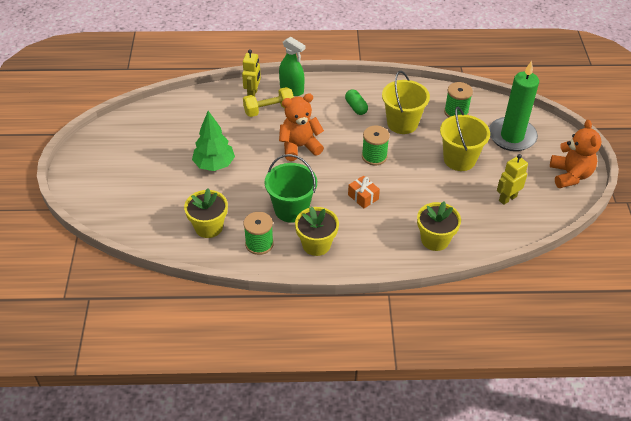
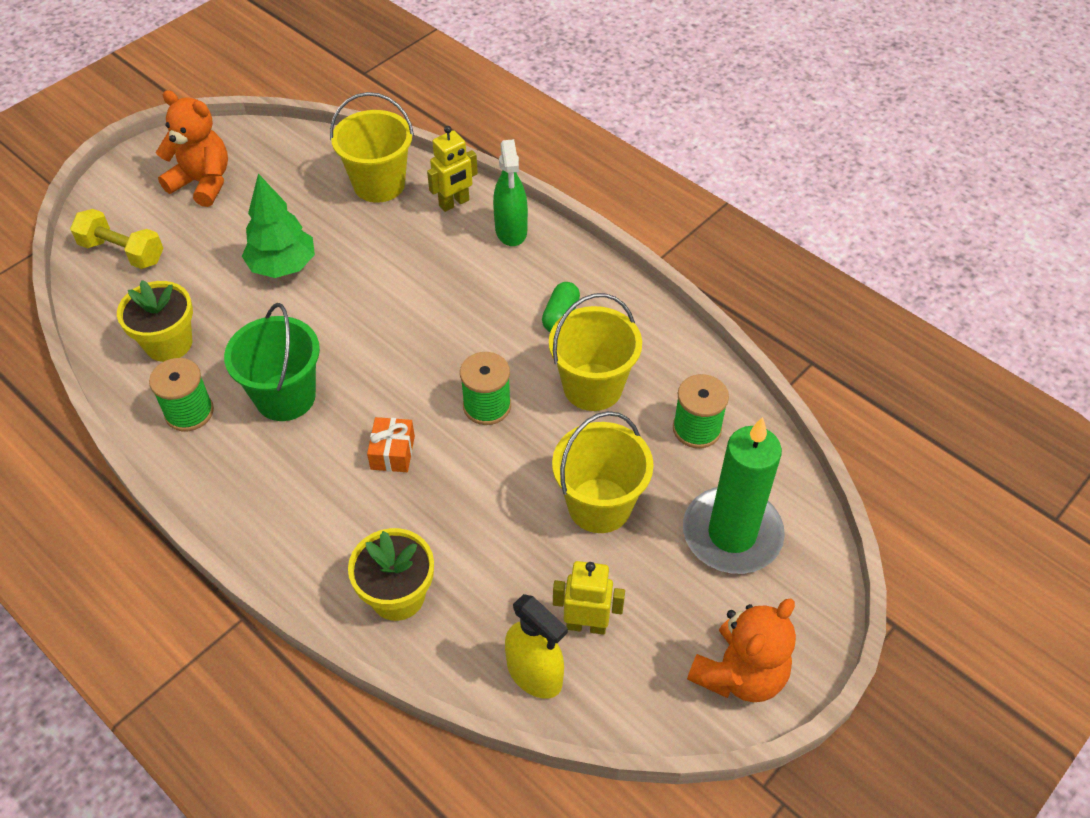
camera: 45 degrees right, 5 degrees up
yellow dumbbell [243,87,294,117] -> yellow dumbbell moved to [70,209,164,269]
orange teddy bear [279,93,324,161] -> orange teddy bear moved to [156,90,228,207]
yellow flower pot [295,207,339,256] -> none
none -> yellow bucket [330,92,414,203]
none -> yellow spray bottle [505,594,568,699]

